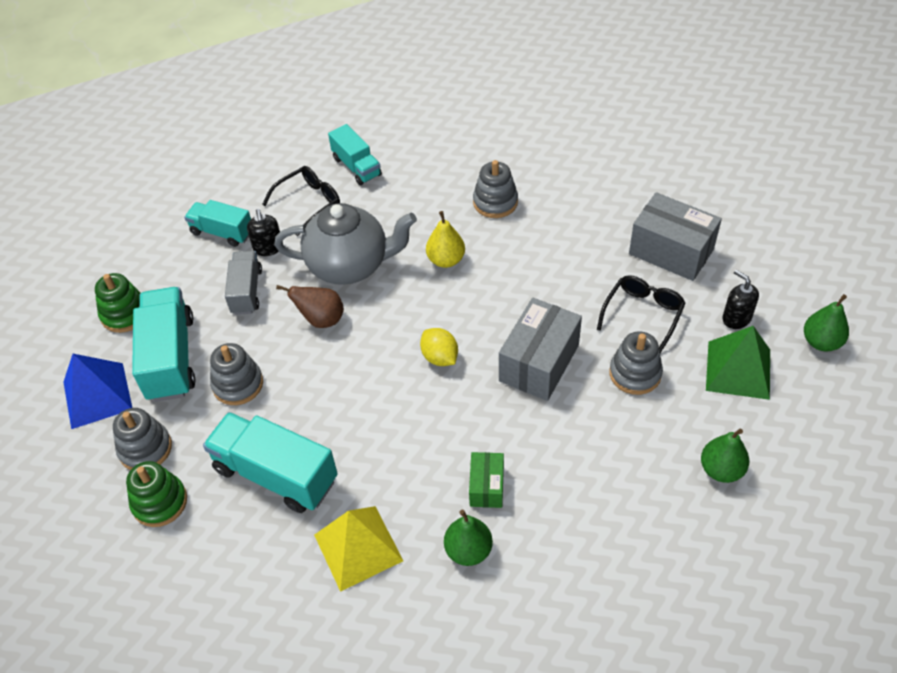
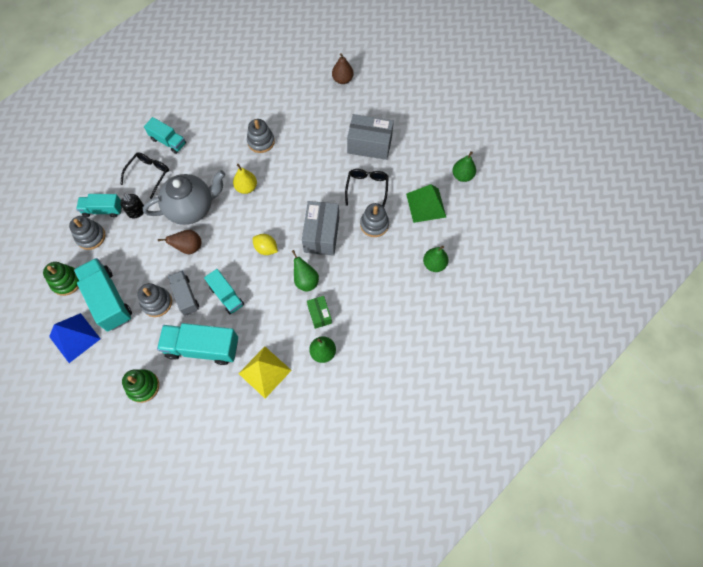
camera: 25 degrees left, 15 degrees up
grey stacking toy [113,408,172,470] -> grey stacking toy moved to [69,216,105,250]
grey truck [225,251,262,315] -> grey truck moved to [168,271,199,316]
black soap dispenser [722,270,759,329] -> none
none -> turquoise truck [204,269,244,314]
none -> green pear [292,250,319,292]
none -> brown pear [332,53,354,84]

